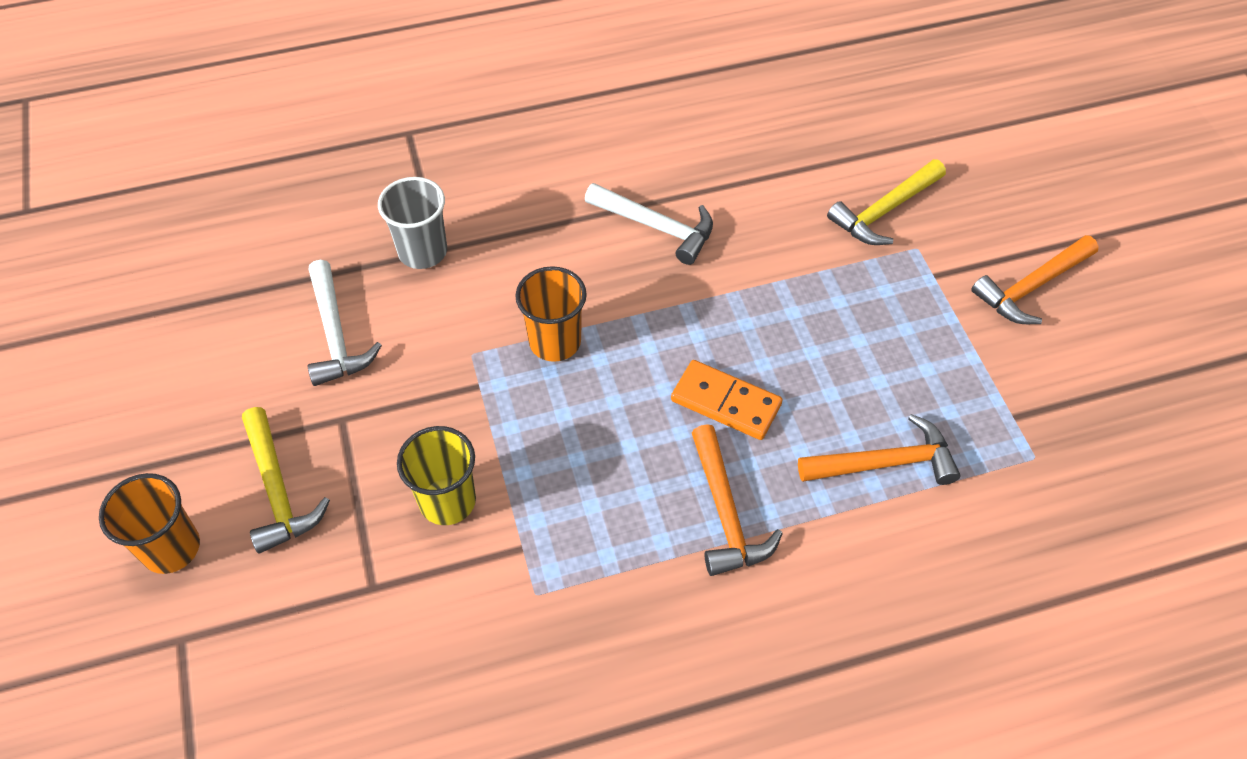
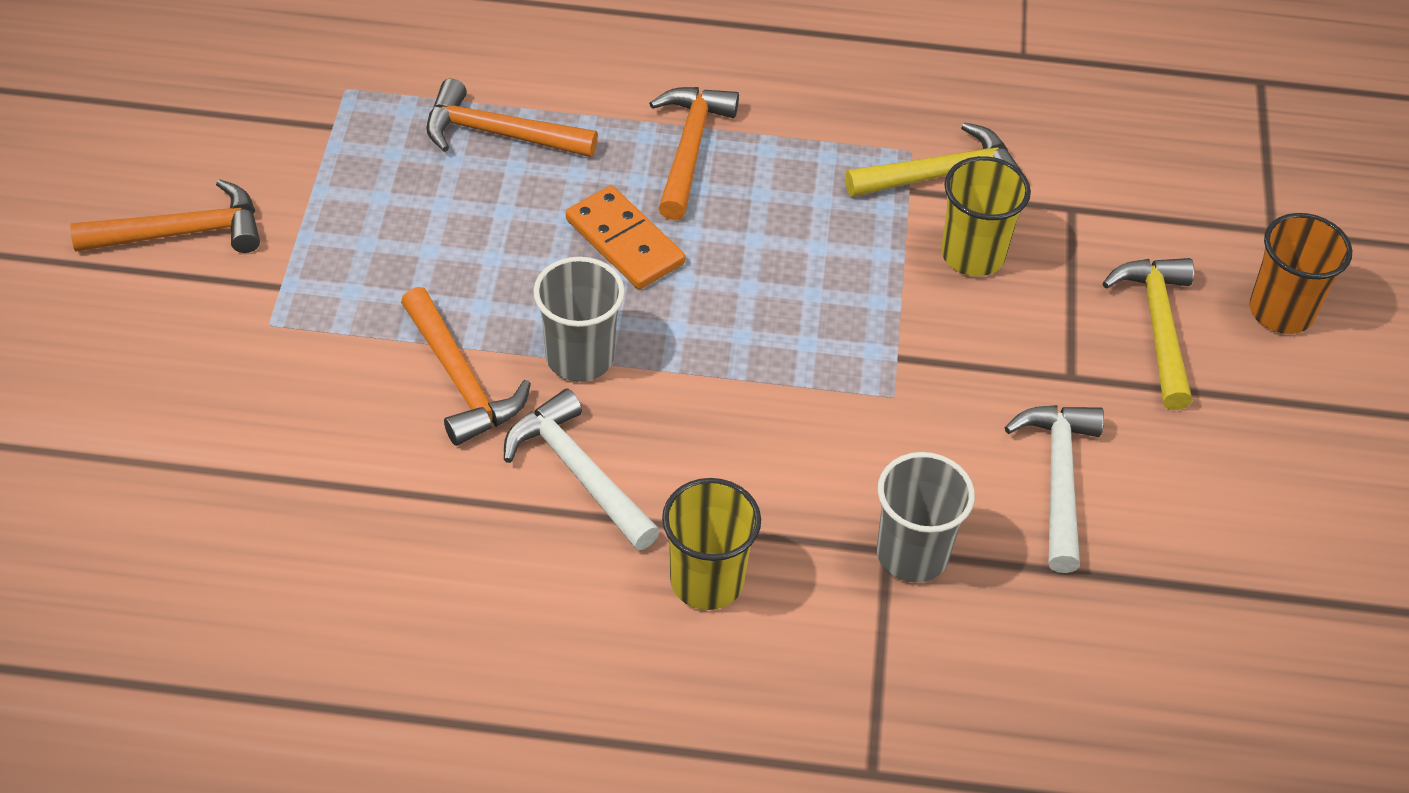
camera: 160 degrees left, 5 degrees down
orange cup [515,266,587,362] -> none
yellow hammer [827,159,946,245] -> yellow hammer moved to [845,122,1023,197]
none -> orange hammer [401,287,531,446]
none -> grey cup [533,257,625,382]
none -> yellow cup [662,478,761,610]

